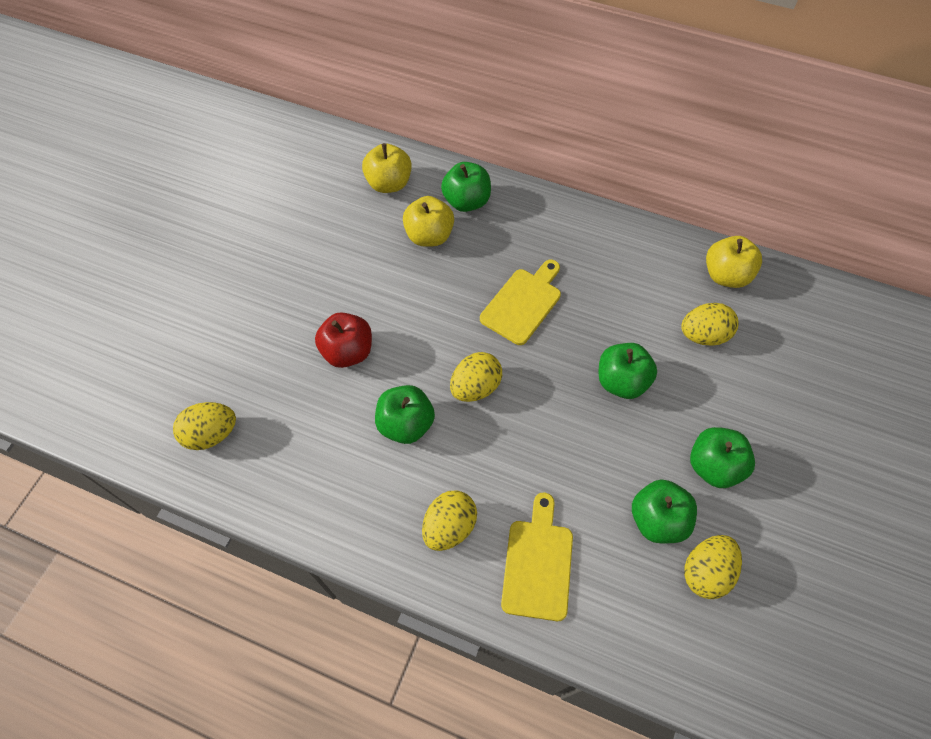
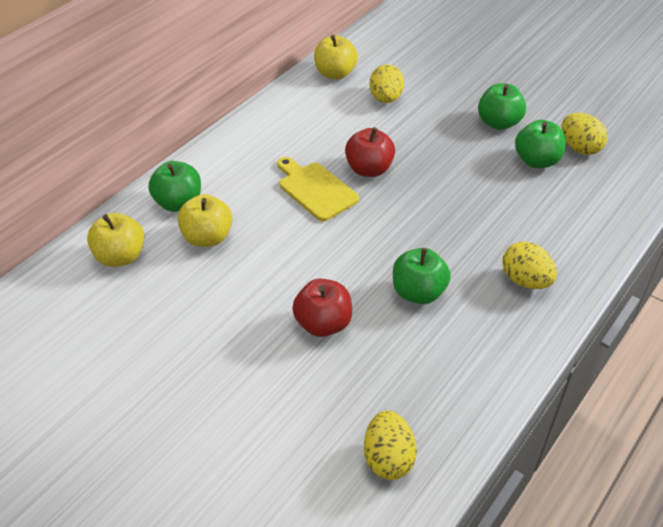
camera: 75 degrees left, 15 degrees down
yellow egg [450,352,502,402] -> none
yellow cutting board [501,493,573,621] -> none
green apple [598,343,657,399] -> none
none -> red apple [345,127,395,177]

